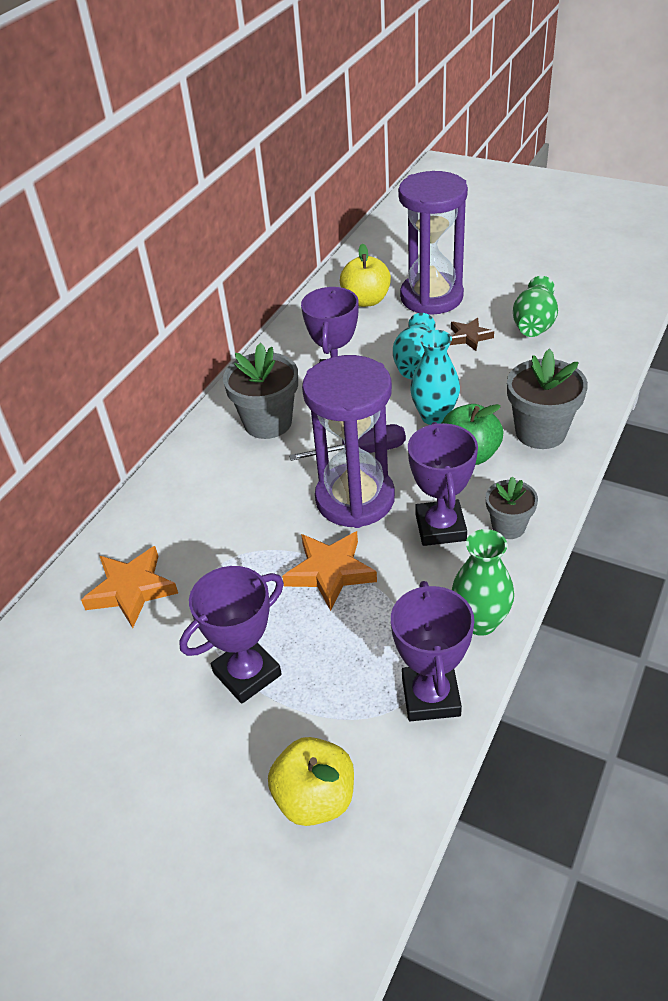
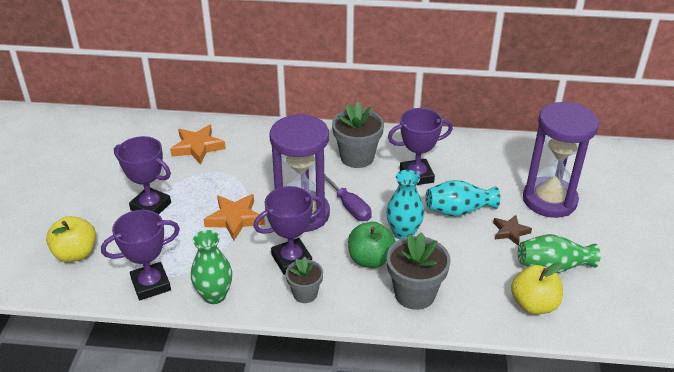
camera: 65 degrees right, 5 degrees down
yellow apple [340,244,391,307] -> yellow apple moved to [511,262,563,314]

